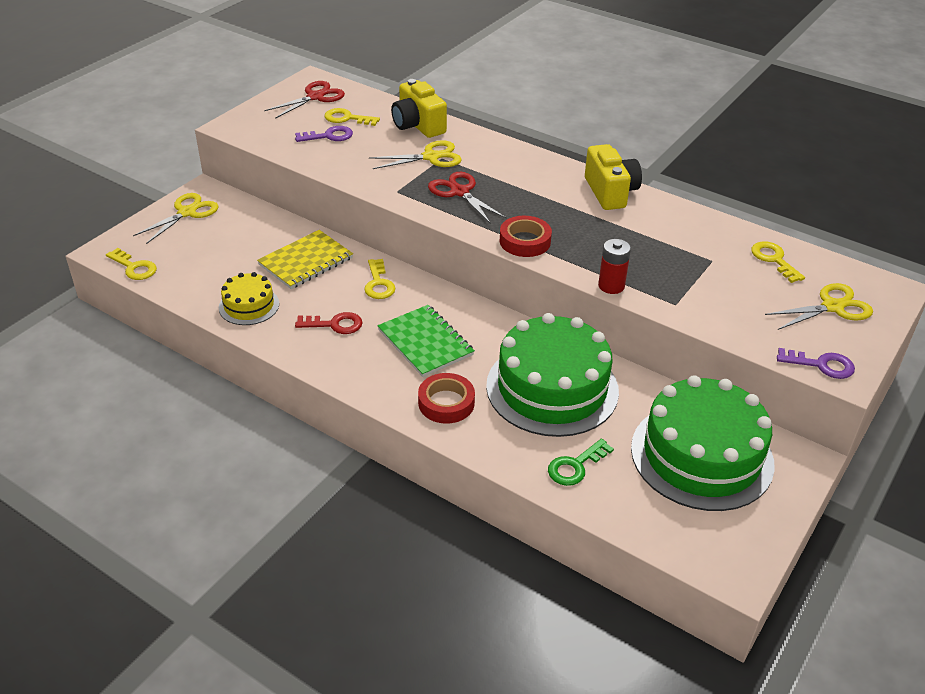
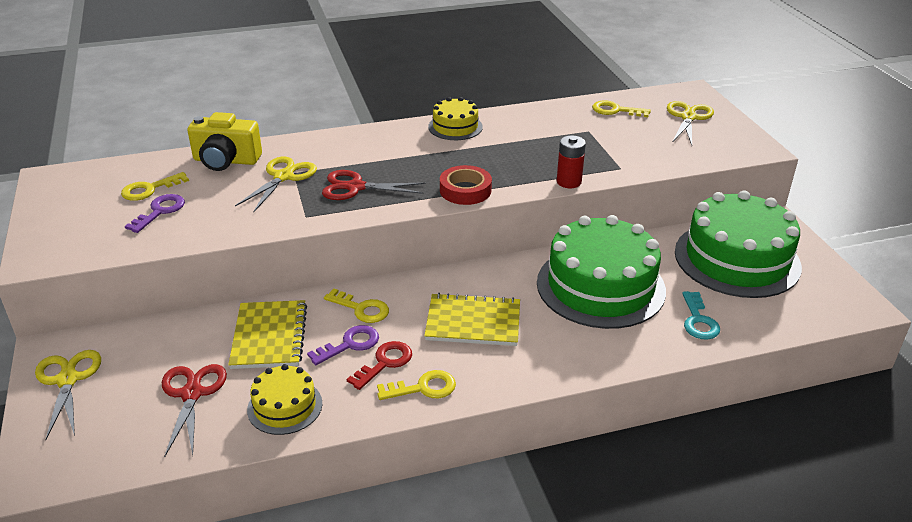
camera: 50 degrees left, 5 degrees down
yellow key [106,248,157,280] -> yellow key moved to [377,370,456,400]
red scissors [264,81,345,119] -> red scissors moved to [162,364,227,457]
green notebook [378,305,475,377] -> yellow notebook [424,293,520,346]
red tape [418,373,475,424] -> none
green key [548,439,614,486] -> turquoise key [682,291,720,340]
yellow camera [585,144,642,210] -> yellow cake [428,97,483,140]
purple key [777,348,855,379] -> purple key moved to [307,325,379,365]

